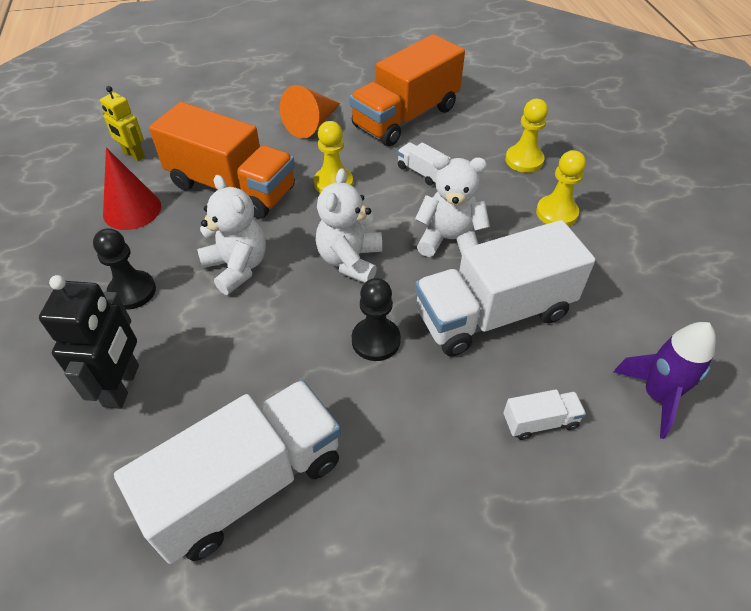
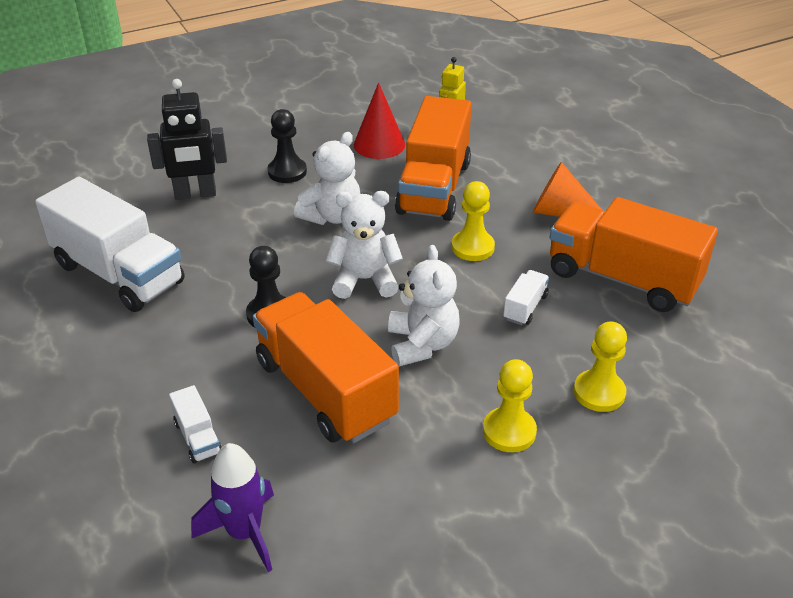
camera: 75 degrees right, 10 degrees down
white truck [415,220,595,356] -> orange truck [253,292,399,443]

